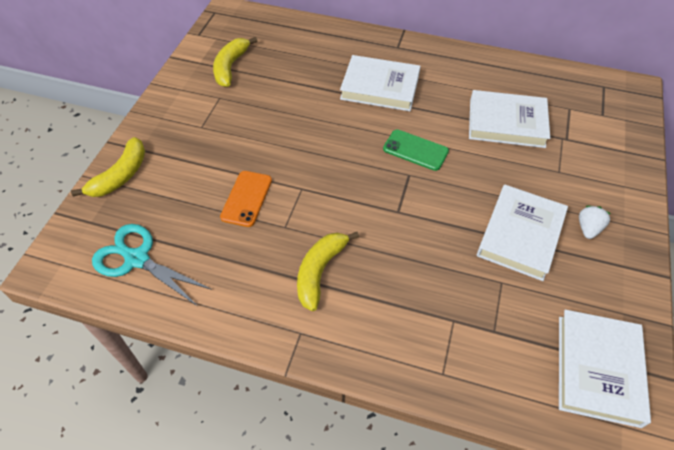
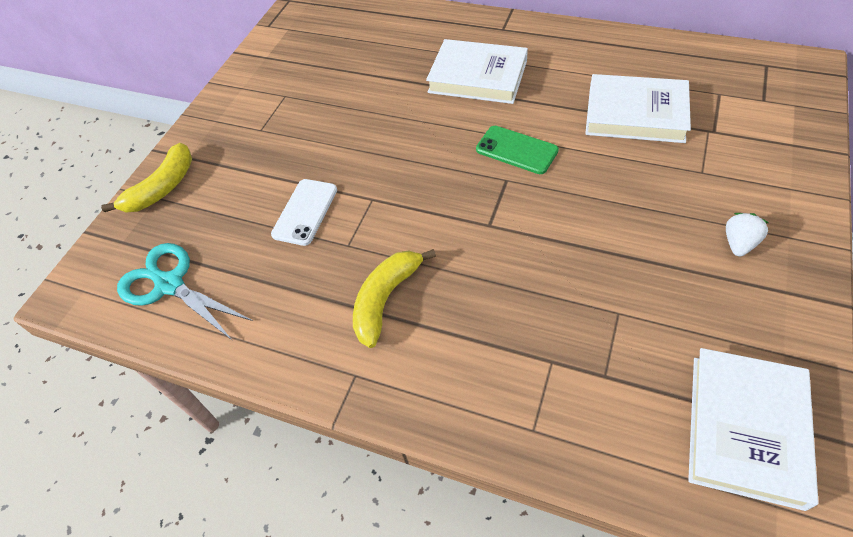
camera: 10 degrees right, 0 degrees up
yellow banana [213,37,257,87] -> none
orange phone [220,171,272,227] -> white phone [271,179,337,246]
white book [477,185,568,281] -> none

